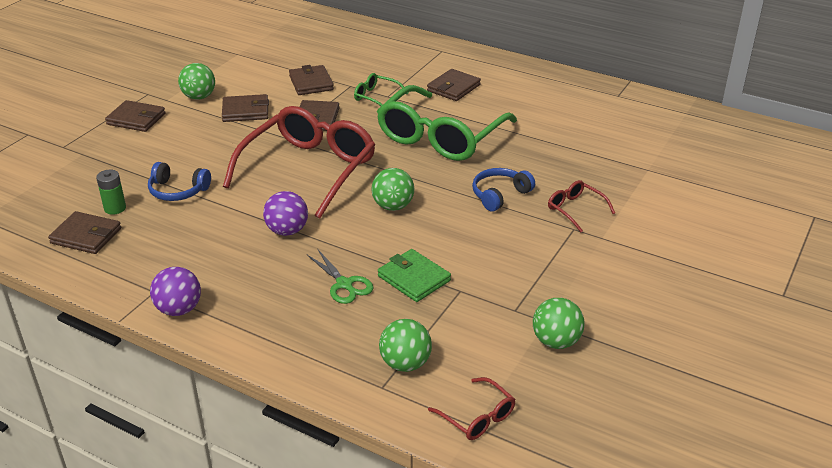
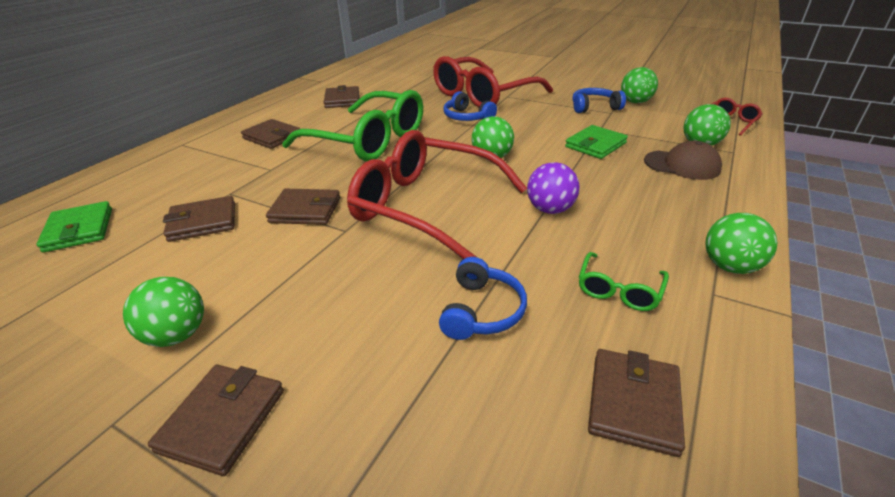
camera: 90 degrees left, 0 degrees up
green battery [96,170,126,215] -> none
purple ball [150,267,201,316] -> green ball [705,213,777,274]
brown wallet [222,94,269,122] -> brown wallet moved to [324,85,359,108]
green scissors [307,250,374,304] -> none
green glasses [354,73,408,106] -> green glasses moved to [579,252,669,311]
red glasses [548,180,615,232] -> red glasses [433,56,553,107], size x2.38
none -> green wallet [36,201,112,253]
none -> blue headphones [572,88,626,113]
none -> brown cap [644,141,722,180]

